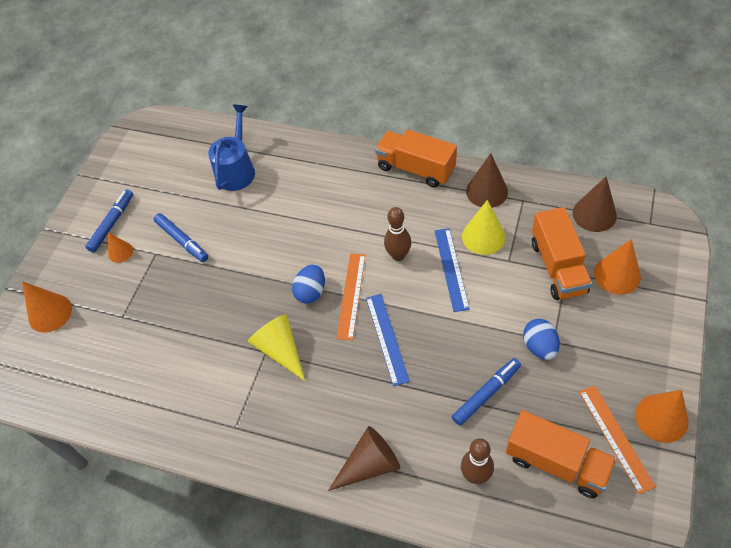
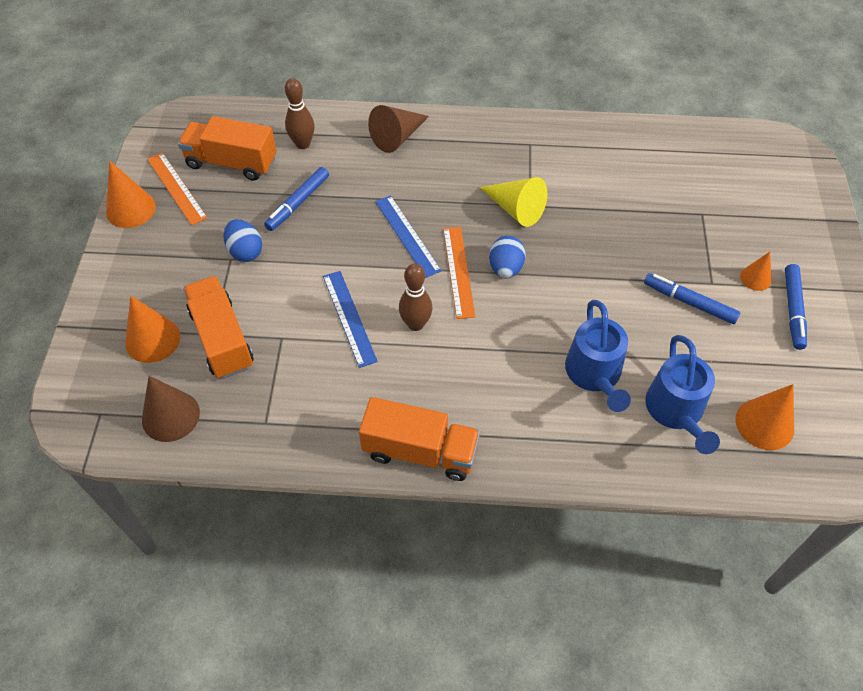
camera: 160 degrees right, 0 degrees up
orange cone [22,281,72,333] -> orange cone moved to [735,384,794,450]
yellow cone [462,200,506,255] -> none
brown cone [466,153,508,208] -> none
none -> blue watering can [565,300,631,412]

